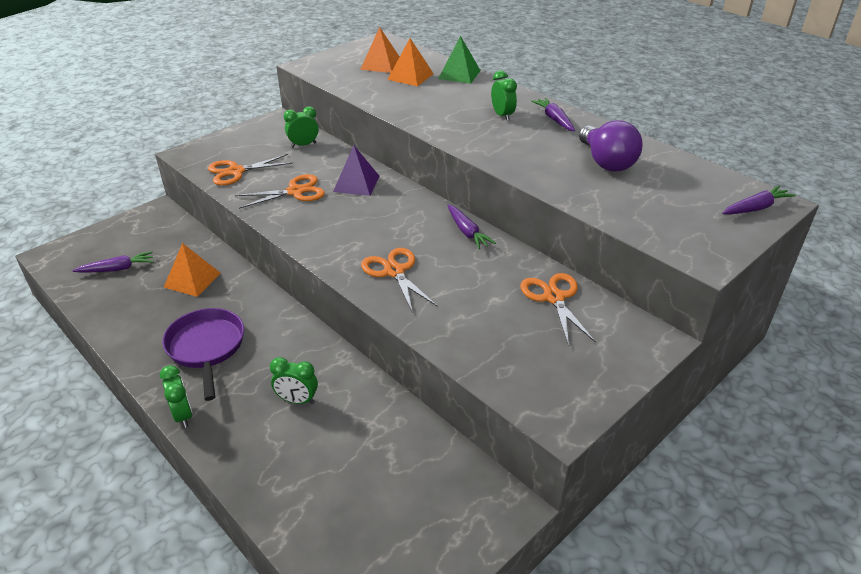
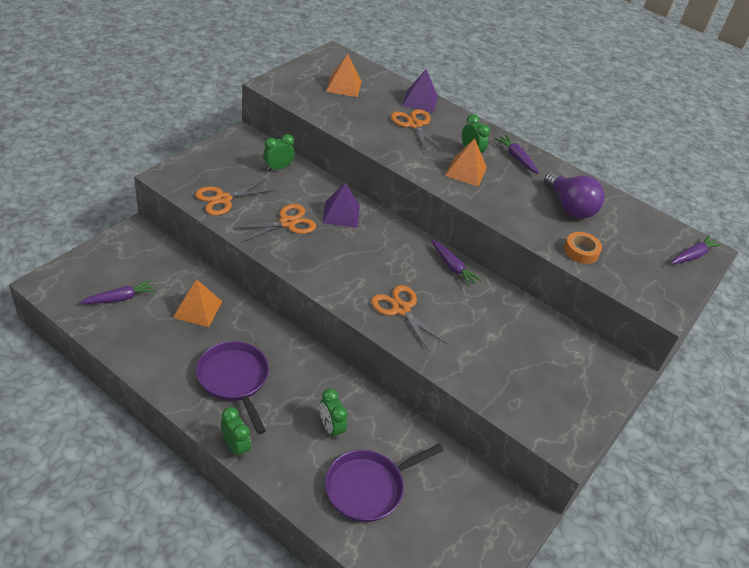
camera: 15 degrees left, 5 degrees up
green clock [270,357,318,404] -> green clock turned 60 degrees clockwise [320,388,348,440]
orange pyramid [387,38,434,86] -> orange pyramid moved to [445,138,487,187]
green pyramid [438,36,481,84] -> purple pyramid [402,69,438,113]
orange scissors [520,273,596,346] -> orange scissors moved to [391,109,444,154]
none -> purple pan [325,443,444,522]
none -> orange tape [564,232,602,264]

